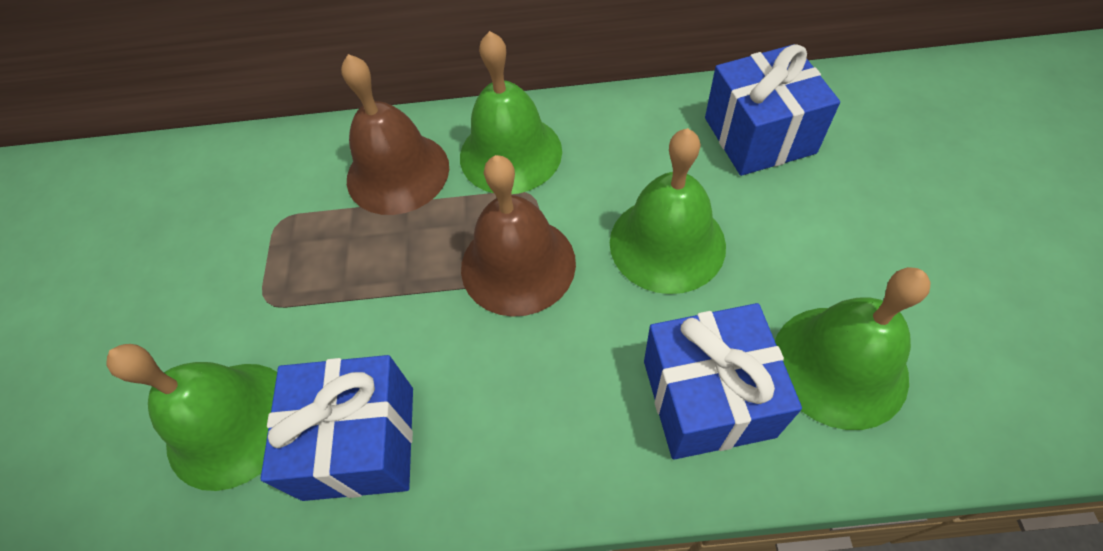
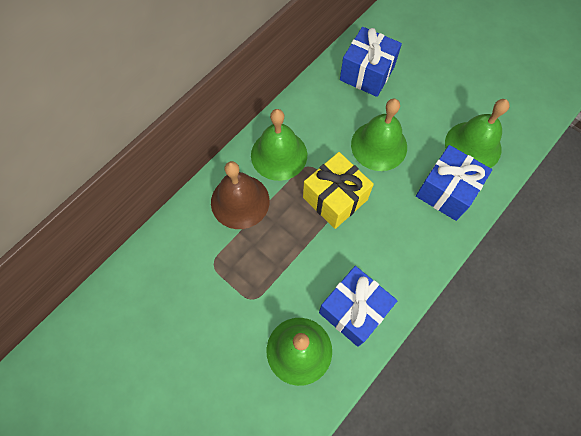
camera: 50 degrees left, 10 degrees up
brown bell [461,155,576,317] -> yellow gift [303,152,374,229]

